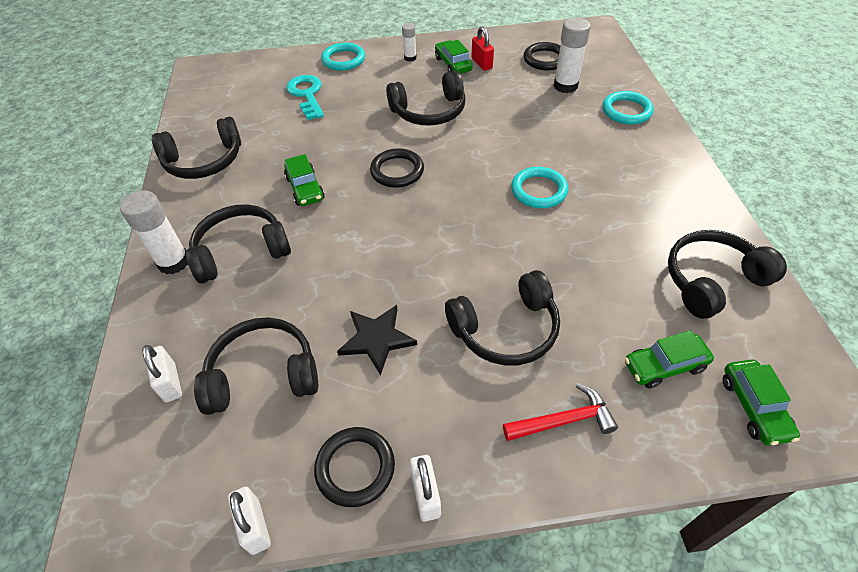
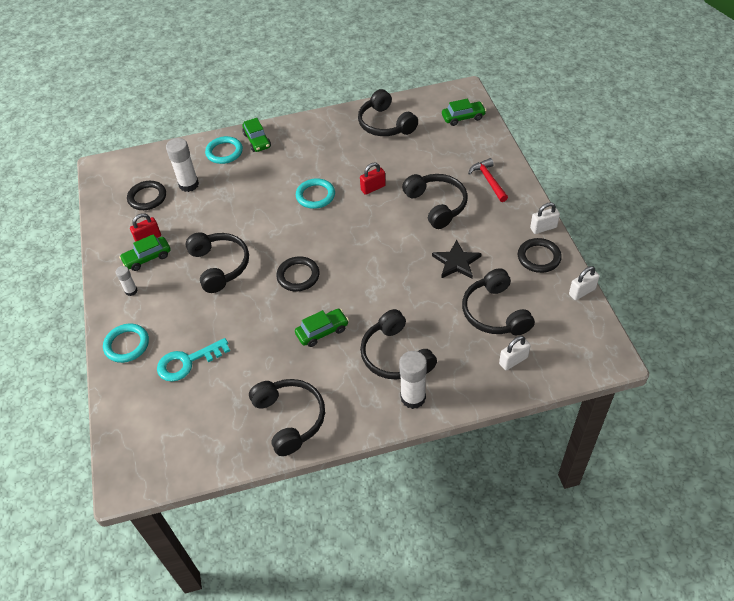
camera: 95 degrees left, 0 degrees up
green car [625,330,714,388] -> green car moved to [242,118,271,152]
none -> red padlock [360,162,386,195]

